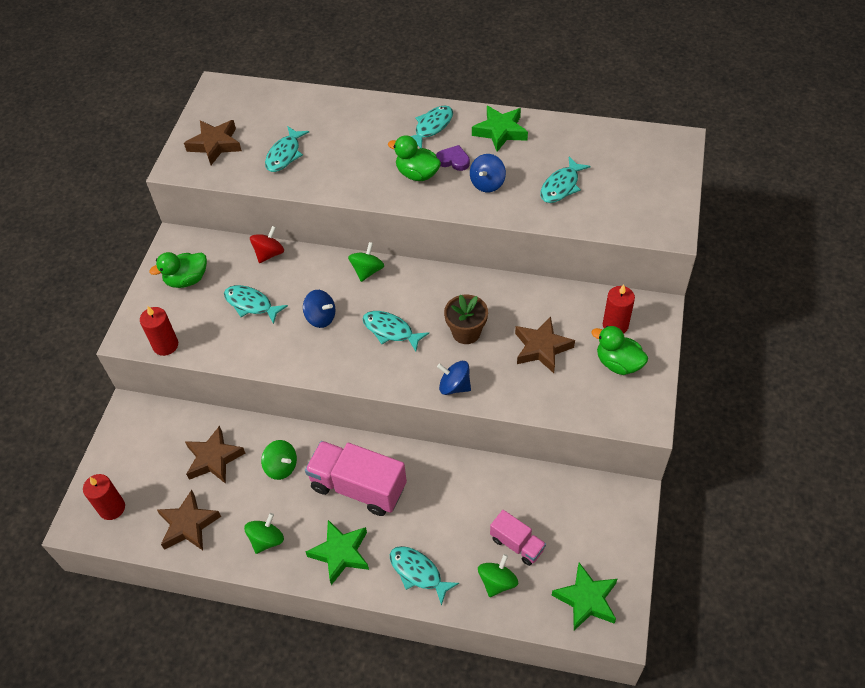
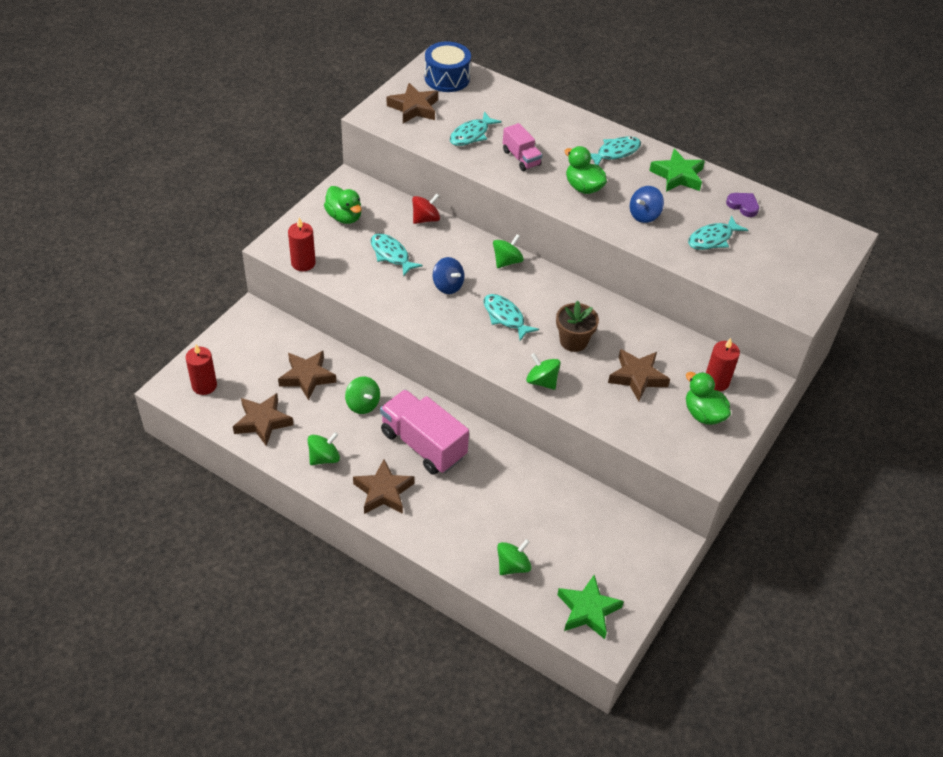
camera: 15 degrees right, 5 degrees down
green duck [149,252,207,288] -> green duck turned 120 degrees counterclockwise [324,186,362,224]
green star [306,520,369,585] -> brown star [353,459,415,514]
turquoise fish [390,546,459,606] -> none
purple heart [436,145,470,171] -> purple heart moved to [726,193,759,217]
blue spinning top [437,361,471,395] -> green spinning top [526,353,561,390]
pink truck [490,510,546,566] -> pink truck moved to [503,123,542,171]
none -> blue drum [425,41,471,92]

